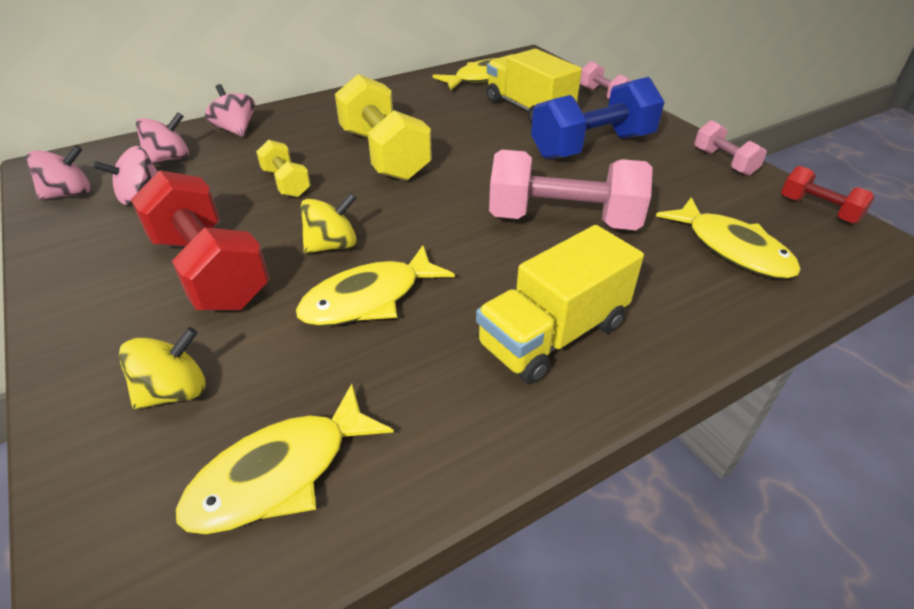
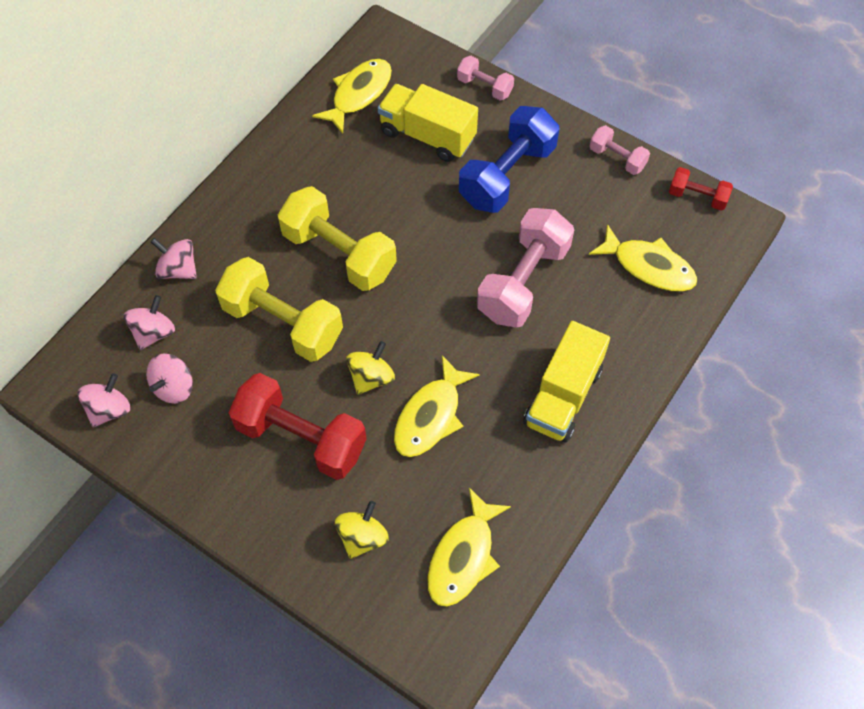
camera: 25 degrees left, 20 degrees up
yellow dumbbell [256,140,311,197] -> yellow dumbbell [215,257,343,362], size x1.95
pink dumbbell [489,150,653,230] -> pink dumbbell turned 45 degrees counterclockwise [477,208,574,328]

